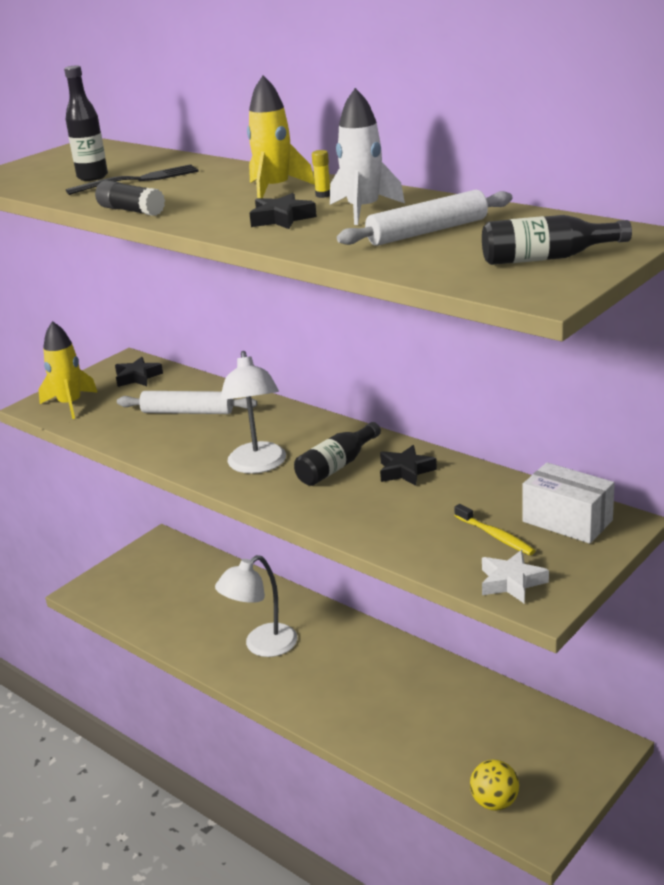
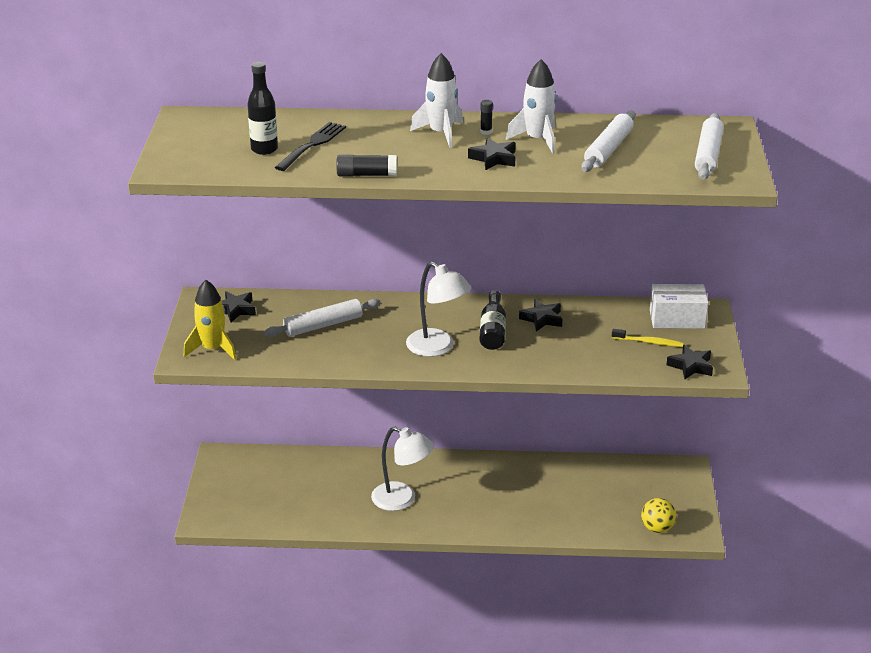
camera: 40 degrees left, 5 degrees up
white lamp [215,555,297,657] -> white lamp turned 75 degrees counterclockwise [371,427,434,511]
yellow rocket [247,76,315,198] -> white rocket [410,53,463,148]
yellow glue stick [312,150,330,198] -> black glue stick [480,100,493,135]
black bottle [482,215,632,265] -> white rolling pin [695,113,724,180]
white star [482,550,549,603] -> black star [666,345,713,379]

